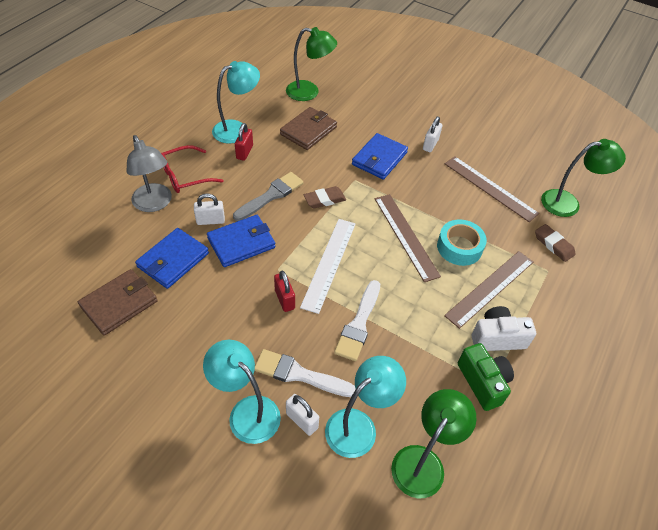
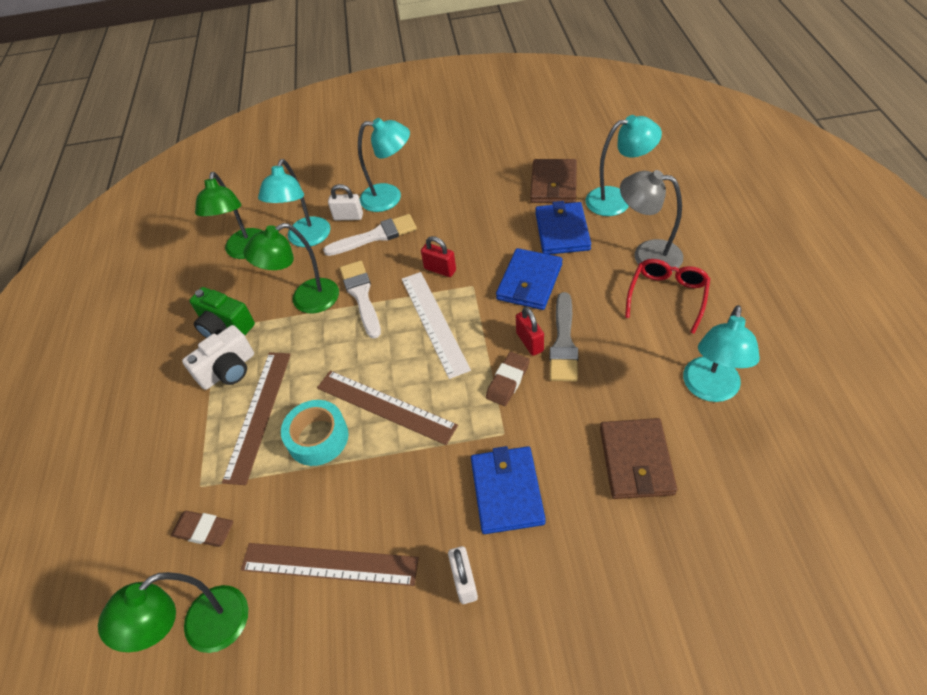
camera: 150 degrees right, 0 degrees up
white padlock [194,193,225,225] -> none
red padlock [235,123,253,161] -> red padlock moved to [516,307,544,356]
green lamp [286,27,337,101] -> green lamp moved to [243,223,339,314]
none -> turquoise lamp [585,115,662,216]

